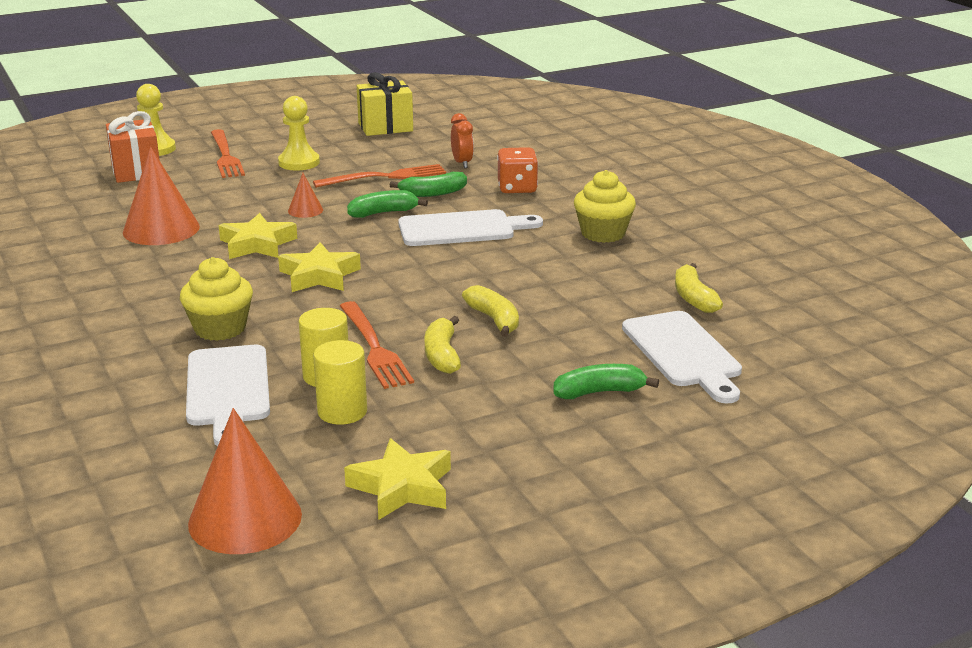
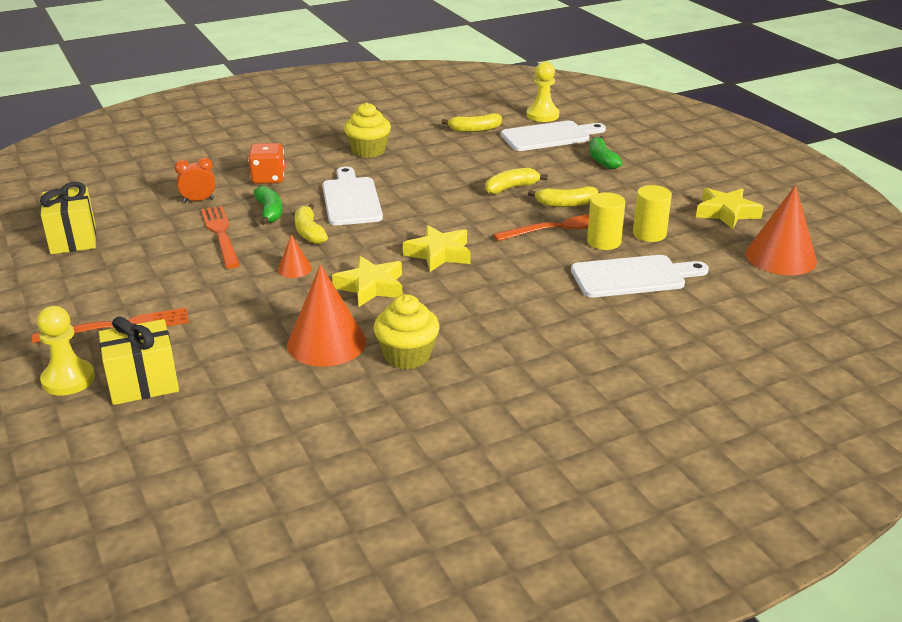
camera: 90 degrees left, 5 degrees up
orange gift [106,111,160,183] -> yellow gift [99,316,179,405]
yellow cupcake [180,257,253,341] -> yellow cupcake moved to [374,294,440,369]
yellow pawn [278,96,320,171] -> yellow pawn moved to [526,62,559,122]
green banana [347,190,428,218] -> yellow banana [295,204,328,244]

